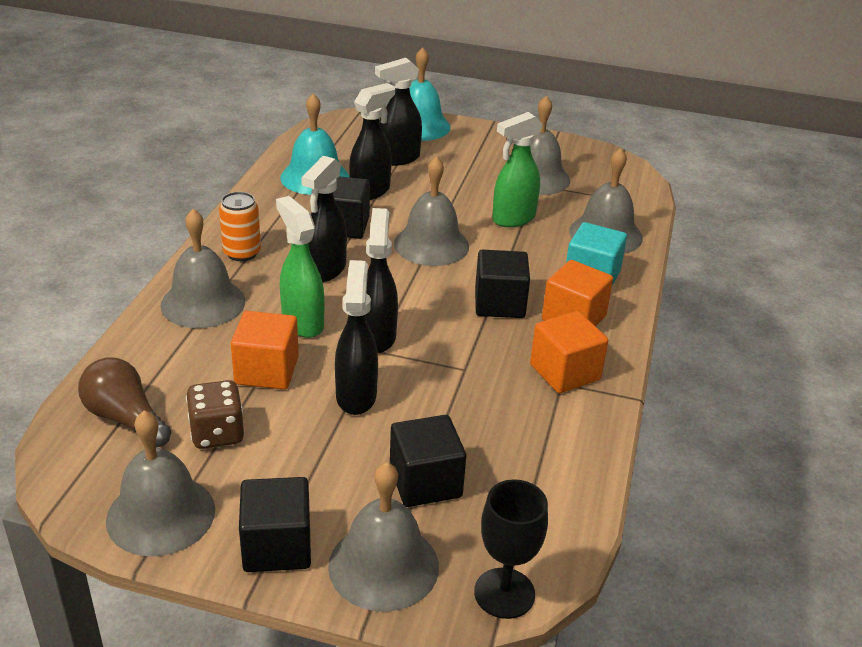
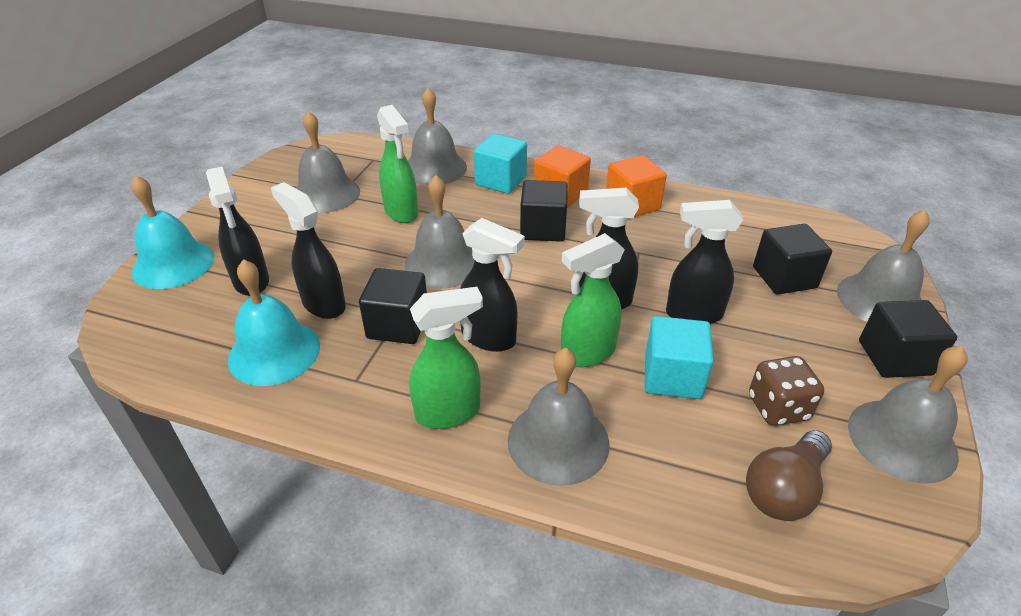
camera: 85 degrees left, 5 degrees up
orange can [219,192,261,261] -> green spray bottle [409,287,483,429]
orange cube [231,311,299,389] -> turquoise cube [645,316,714,399]
black goblet [474,479,548,619] -> none

